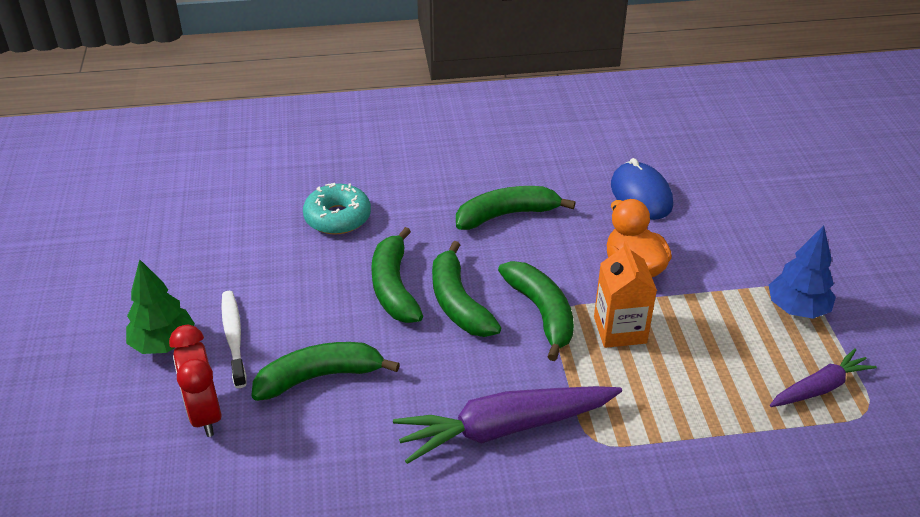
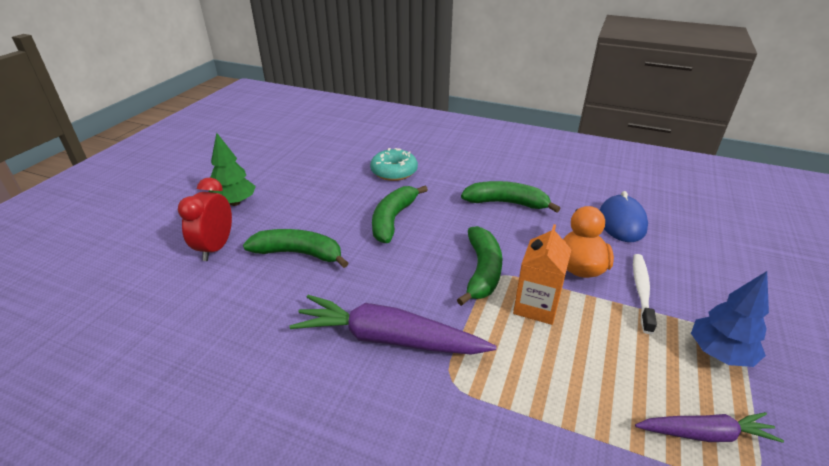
camera: 30 degrees right, 5 degrees down
white toothbrush [221,291,247,388] -> white toothbrush moved to [633,254,657,334]
green banana [432,241,501,337] -> none

